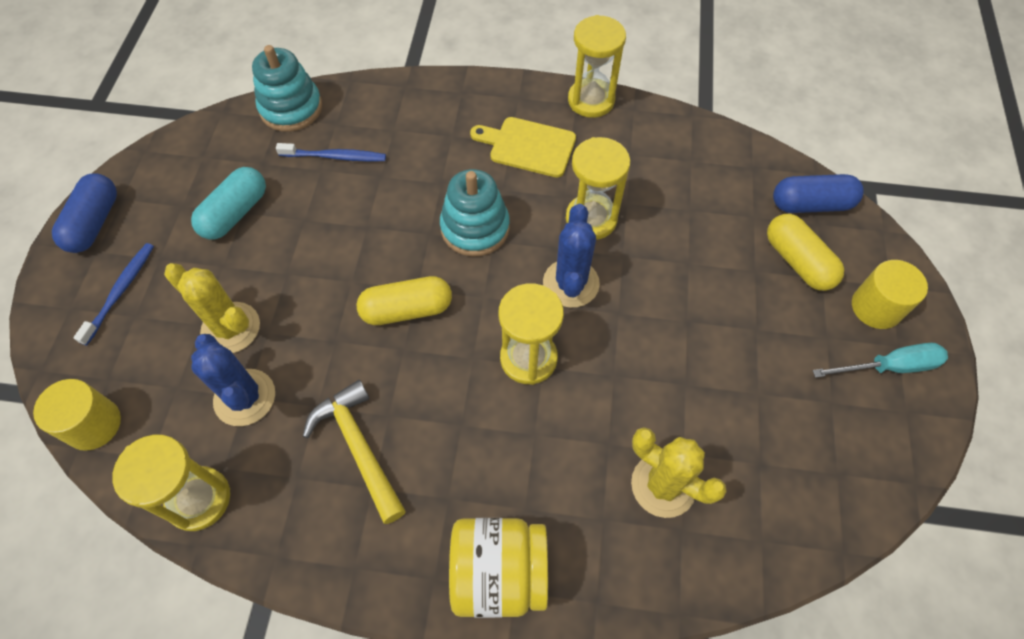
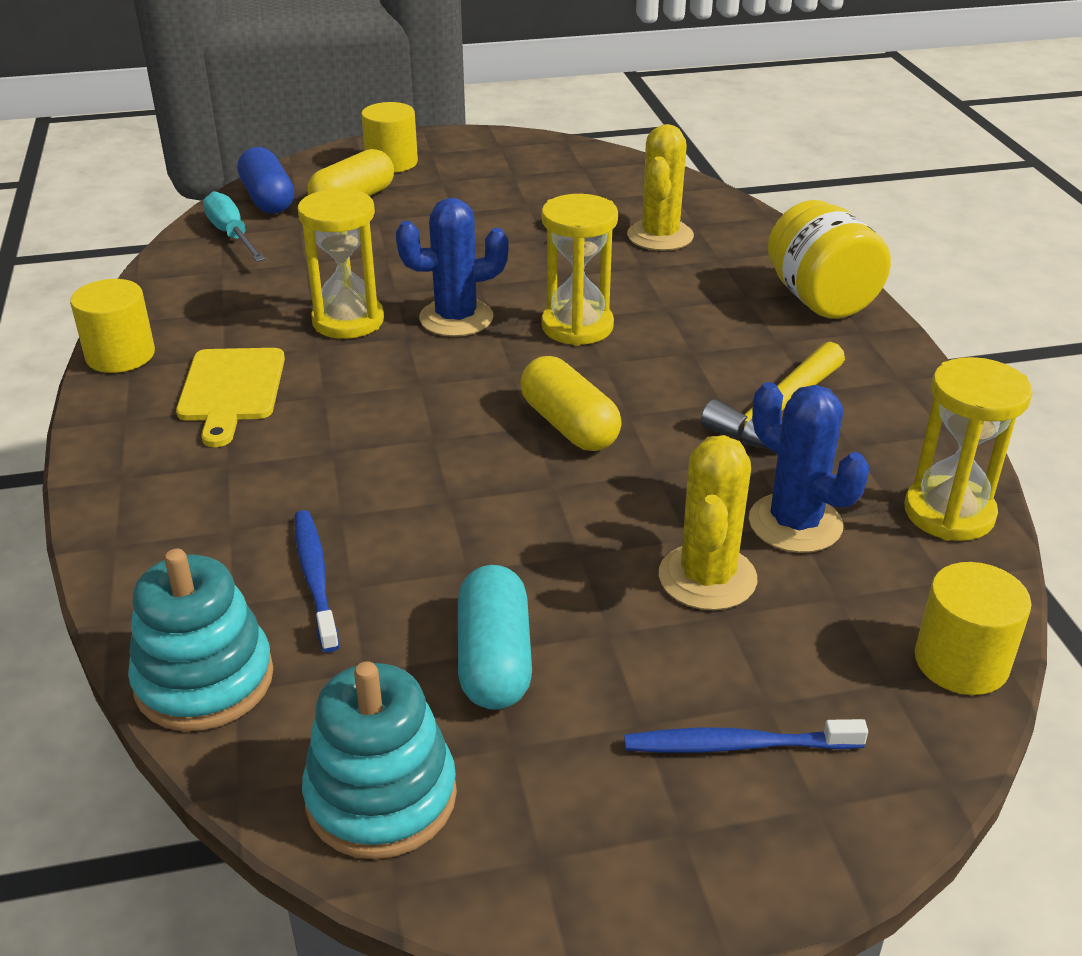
camera: 110 degrees left, 25 degrees down
blue capsule [52,173,117,253] -> none
turquoise capsule [191,167,266,240] -> turquoise capsule turned 75 degrees clockwise [458,565,532,710]
blue cactus [191,334,275,426] -> blue cactus turned 75 degrees counterclockwise [749,382,869,553]
turquoise stacking toy [440,169,510,257] -> turquoise stacking toy moved to [302,661,457,859]
yellow hourglass [568,15,626,118] -> yellow cylinder [70,279,155,373]
turquoise screwdriver [813,343,948,378] -> turquoise screwdriver moved to [203,191,265,262]

